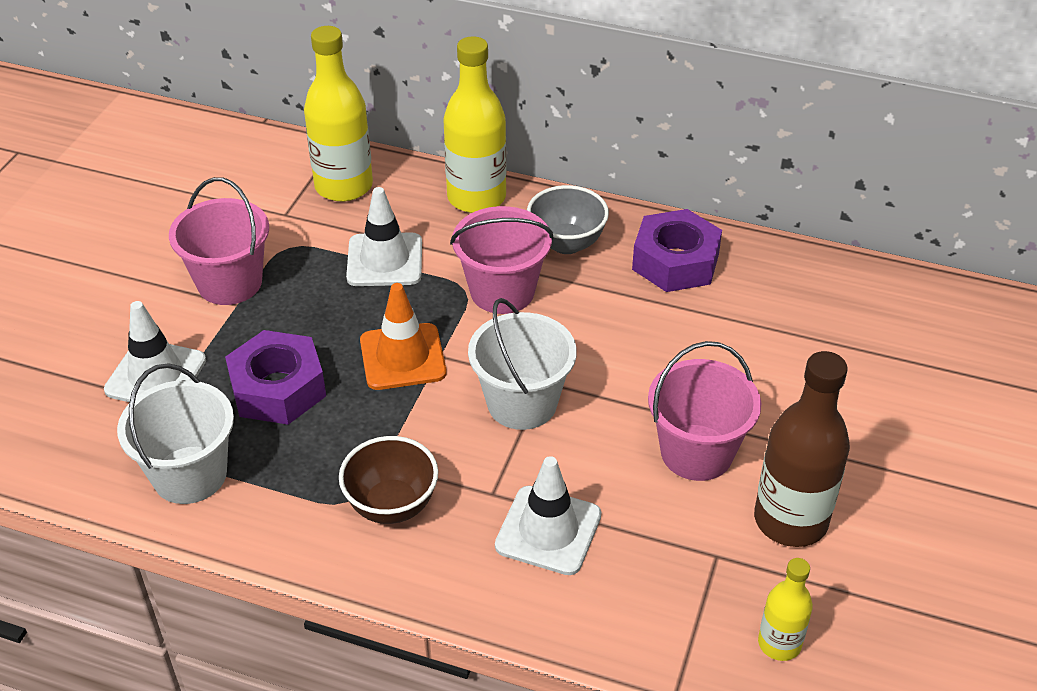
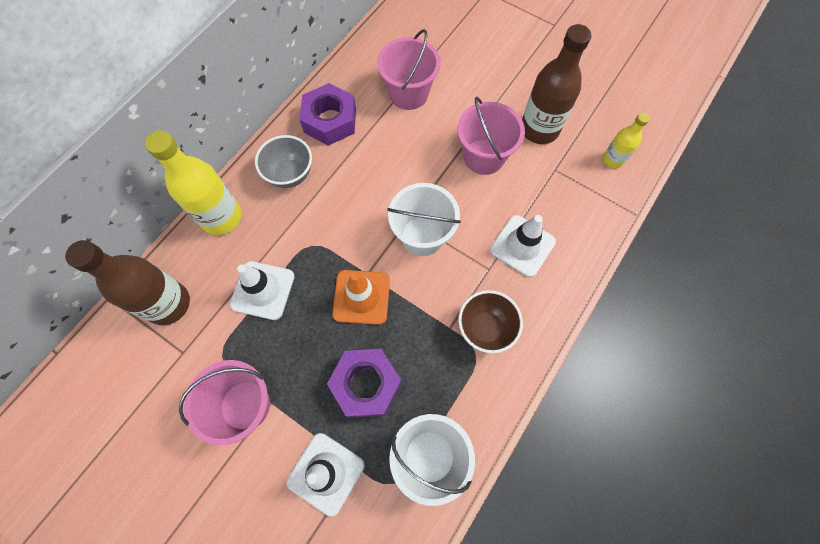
camera: 75 degrees left, 25 degrees up
yellow bottle [304,26,373,202] -> brown bottle [65,240,190,325]
pink bucket [450,206,554,314] -> pink bucket moved to [377,29,441,110]

